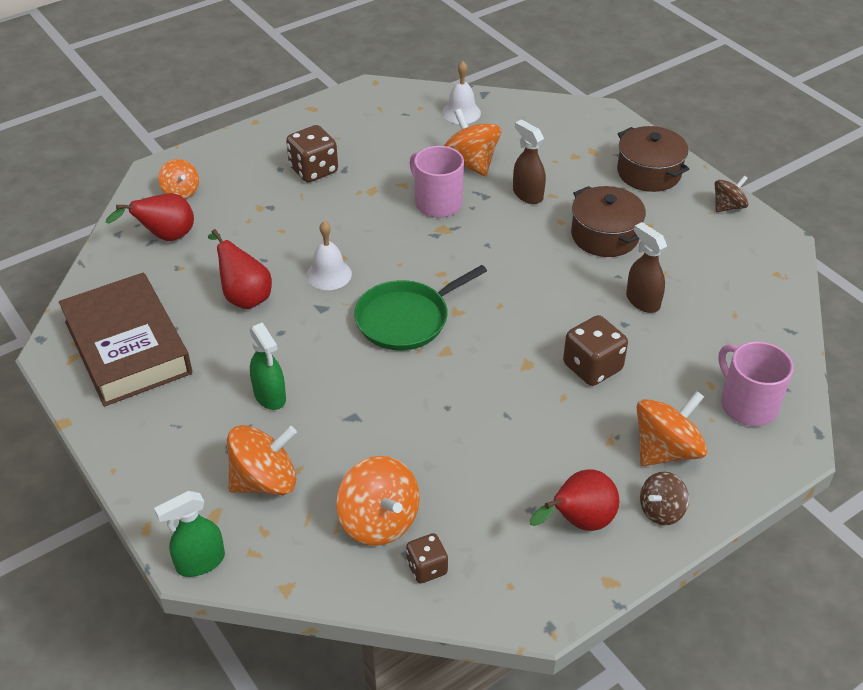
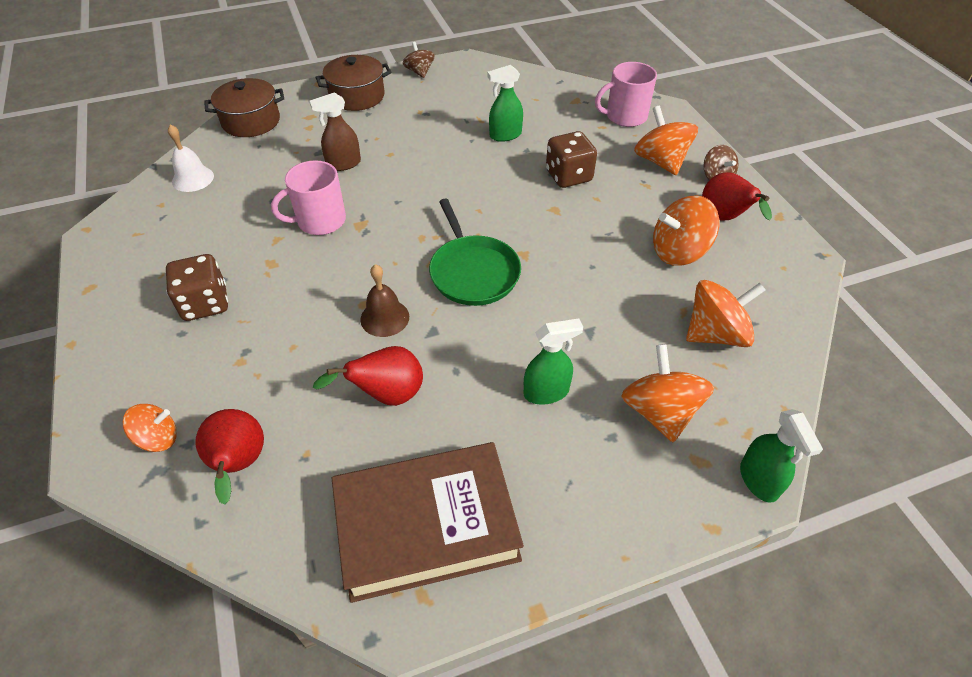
camera: 75 degrees left, 5 degrees up
white bell [307,221,352,290] -> brown bell [360,264,409,337]
brown dice [406,533,448,583] -> none
orange spinning top [444,108,501,176] -> orange spinning top moved to [653,195,719,266]
brown pot [571,186,646,257] -> brown pot moved to [204,78,284,137]
brown spray bottle [626,222,667,313] -> green spray bottle [487,65,523,142]

